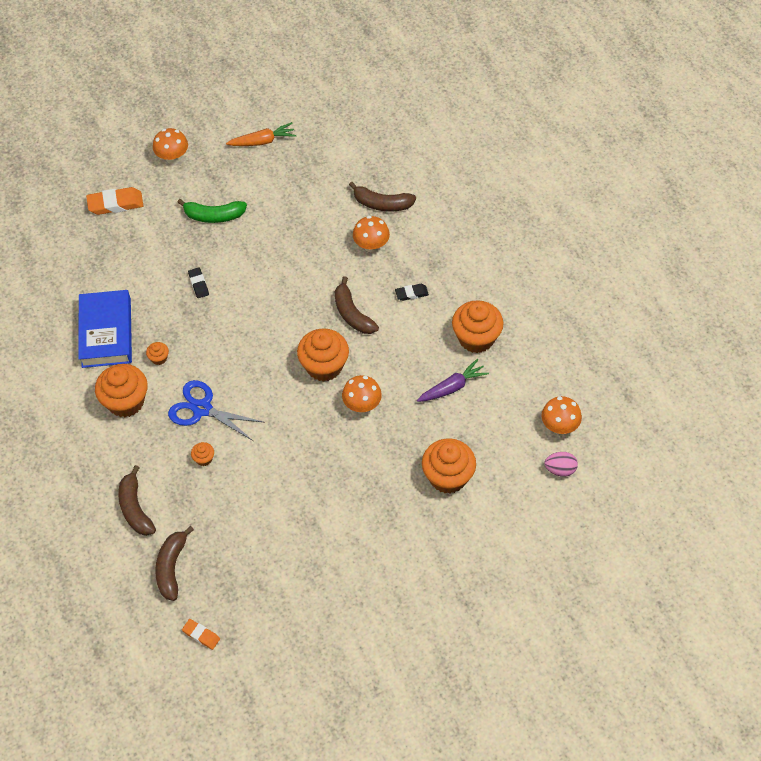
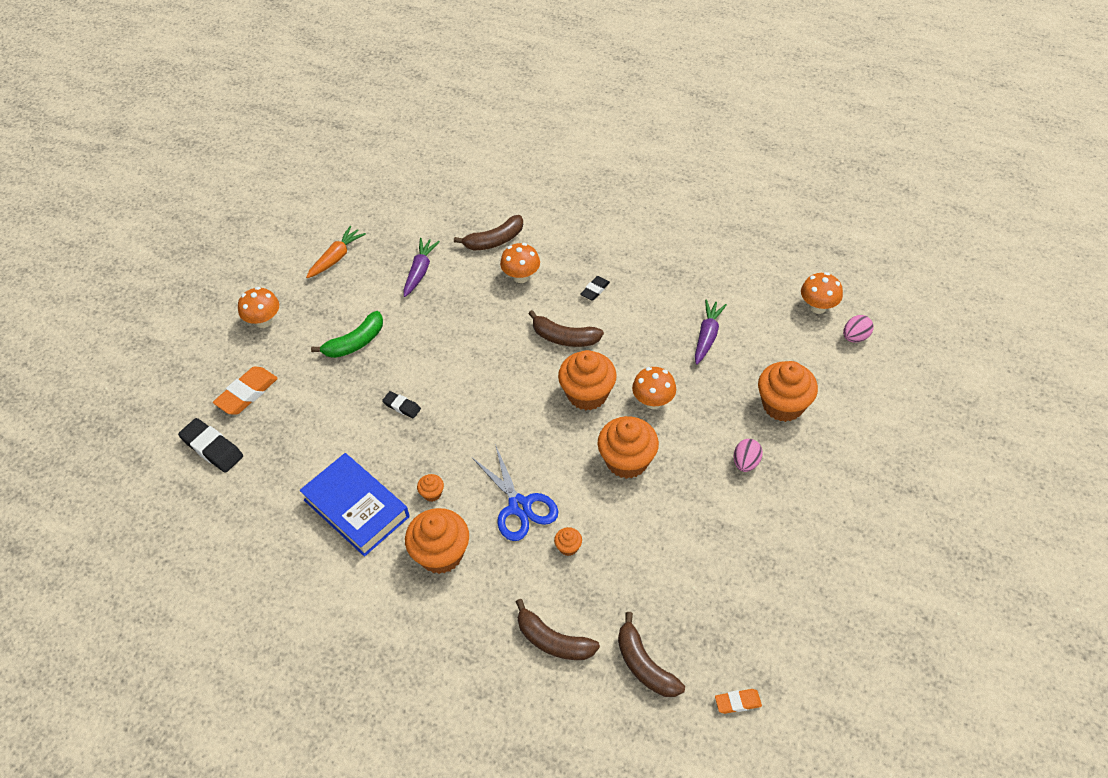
camera: 40 degrees left, 5 degrees down
blue scissors [168,380,263,441] -> blue scissors turned 105 degrees counterclockwise [472,444,558,541]
orange cupcake [452,300,504,353] -> orange cupcake moved to [598,416,659,479]
none -> black eraser [178,418,243,473]
none -> purple carrot [404,238,440,297]
none -> pink egg [734,439,763,472]

